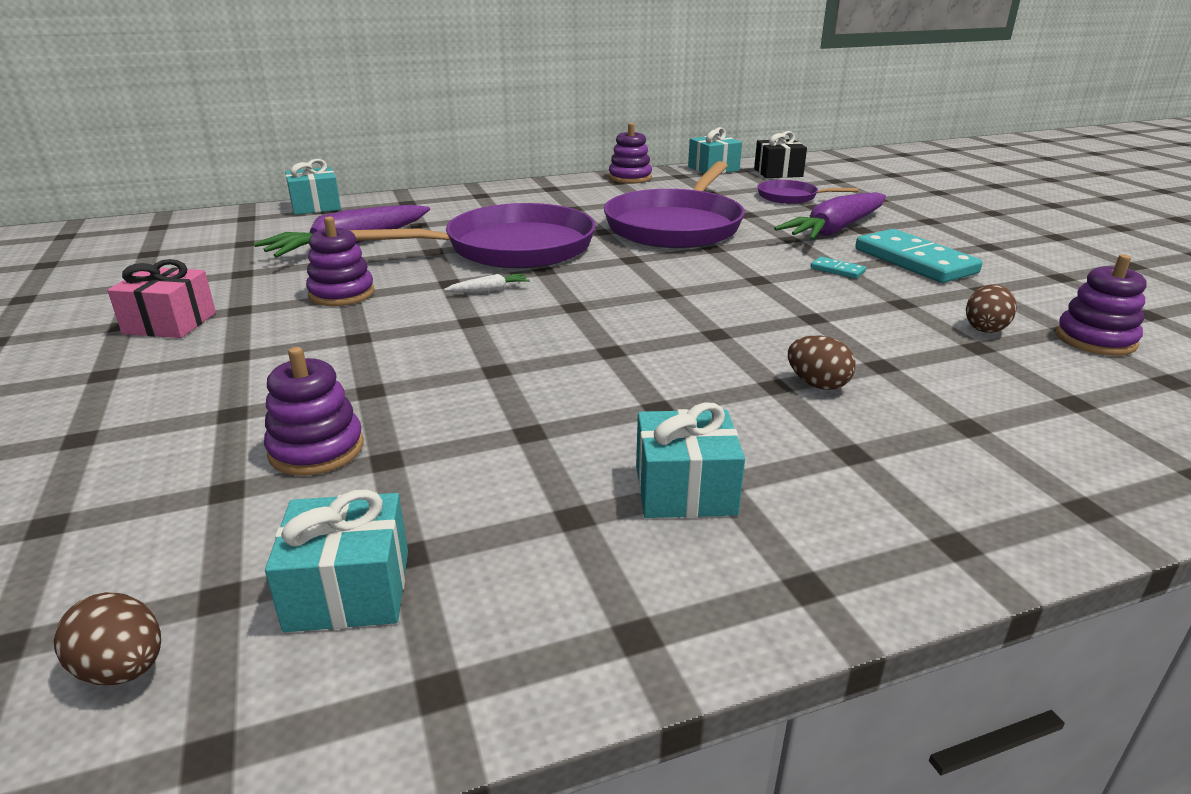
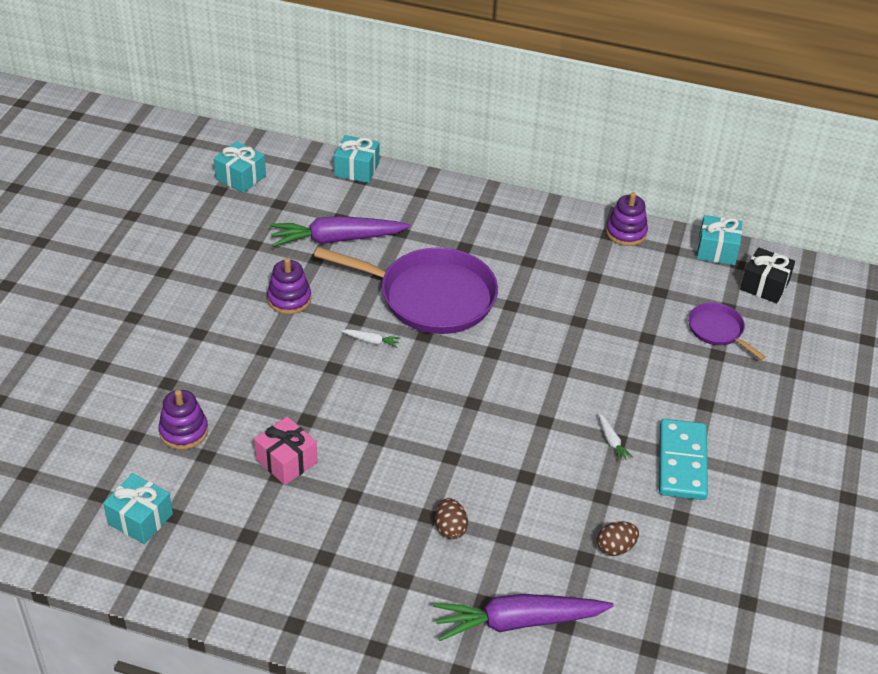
camera: 35 degrees right, 15 degrees up
brown egg [54,592,161,685] -> none
pink gift [107,259,216,338] -> pink gift moved to [254,417,318,485]
purple pan [604,161,745,248] -> none
turquoise gift [636,403,745,518] -> turquoise gift moved to [214,141,266,193]
purple carrot [774,192,886,240] -> purple carrot moved to [433,594,614,641]
turquoise domino [810,257,866,279] -> white carrot [598,413,633,462]
purple stacking toy [1056,255,1147,356] -> none

